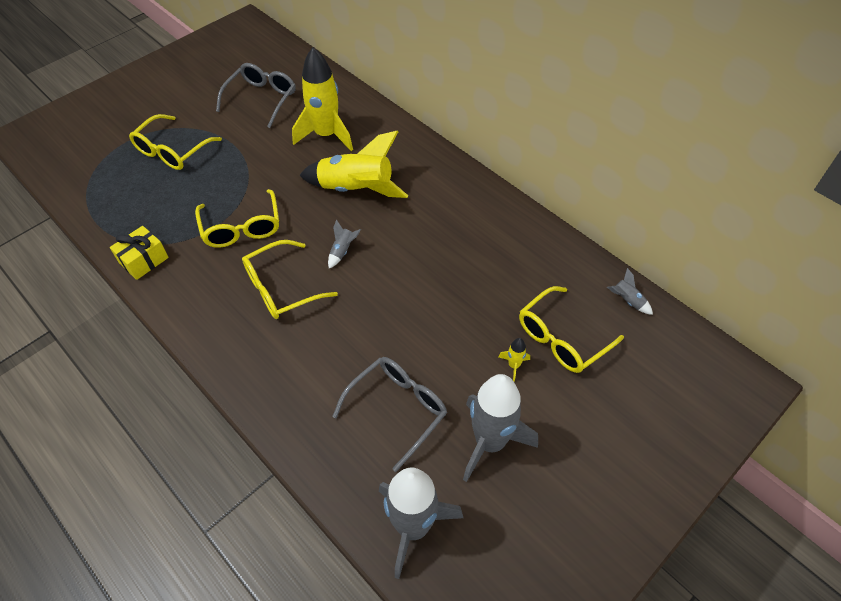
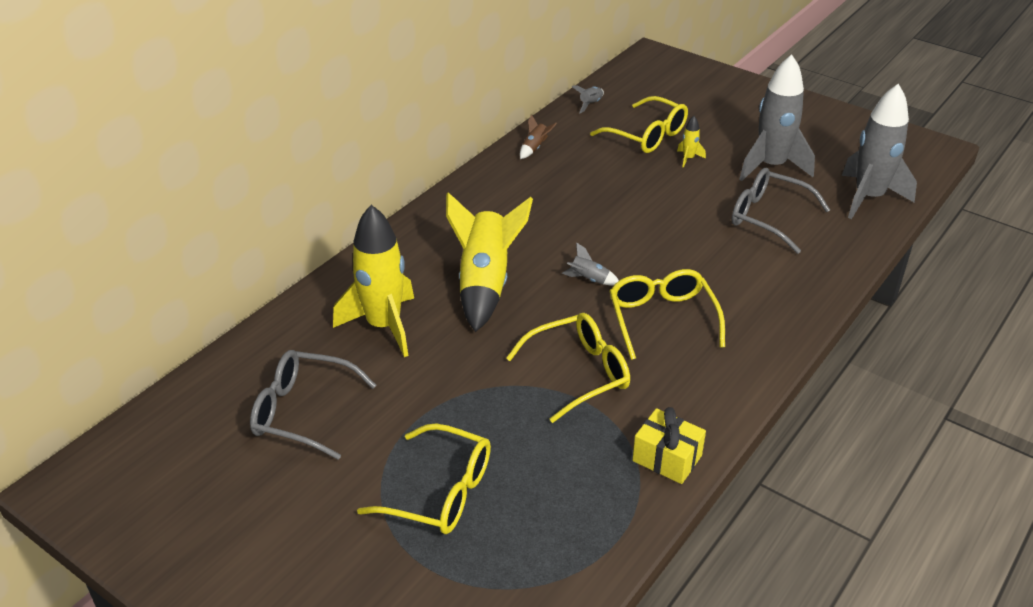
camera: 100 degrees left, 15 degrees down
yellow glasses [242,240,338,319] -> yellow glasses turned 150 degrees counterclockwise [609,269,725,360]
none -> brown rocket [520,115,557,159]

